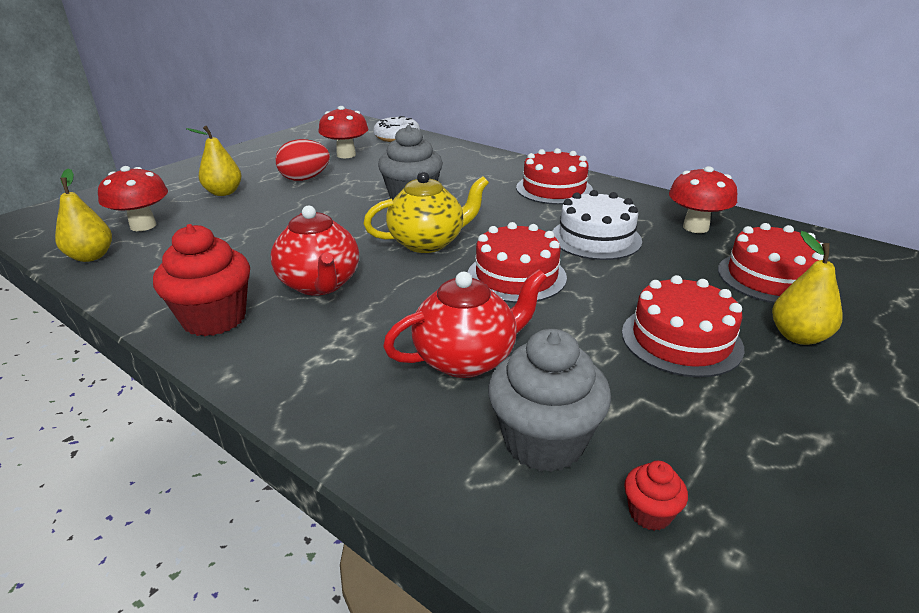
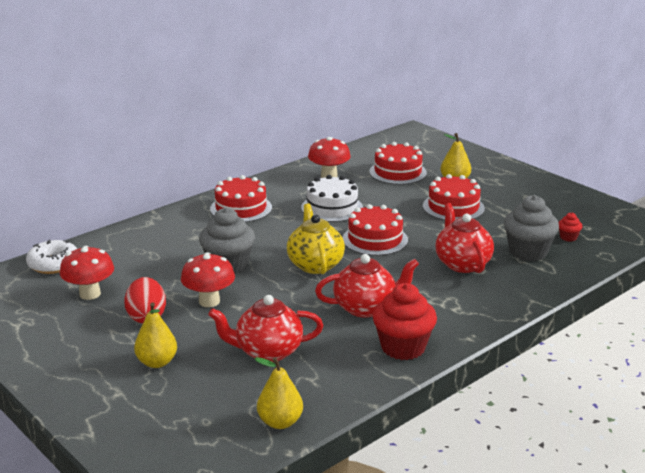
camera: 80 degrees left, 5 degrees down
red mushroom [98,166,168,231] -> red mushroom moved to [181,252,235,307]
none -> red teapot [208,295,323,362]

